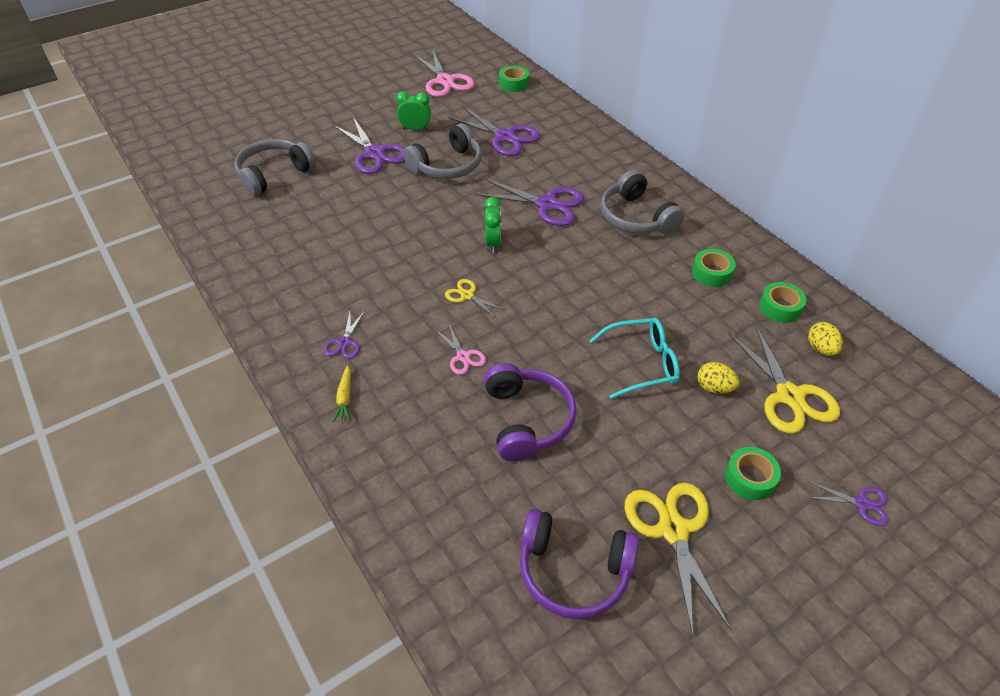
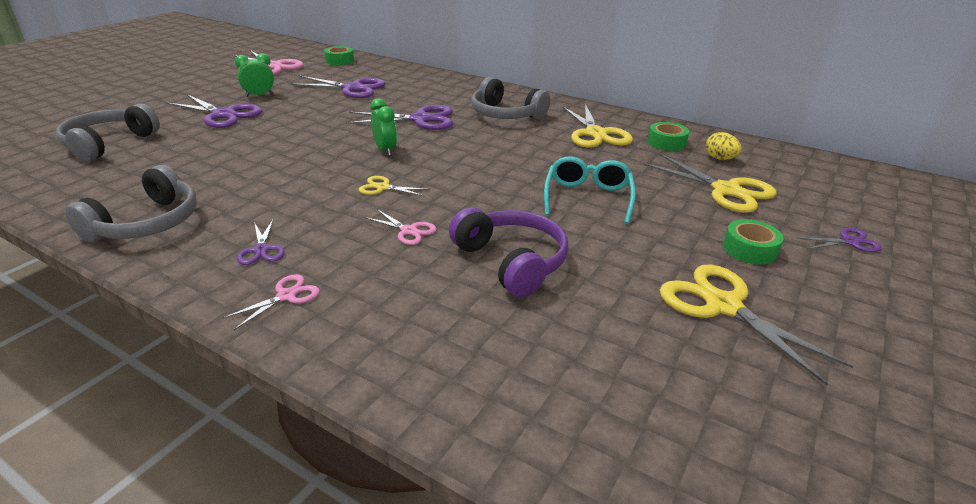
camera: 25 degrees left, 15 degrees down
yellow carrot [333,365,351,422] -> pink scissors [222,274,320,330]
grey headphones [403,123,482,179] -> grey headphones moved to [65,165,197,242]
purple headphones [520,509,639,619] -> none
turquoise glasses [589,318,680,399] -> turquoise glasses turned 45 degrees counterclockwise [544,156,636,224]
green tape [692,249,736,287] -> yellow scissors [562,104,633,148]
yellow egg [697,362,739,394] -> none

